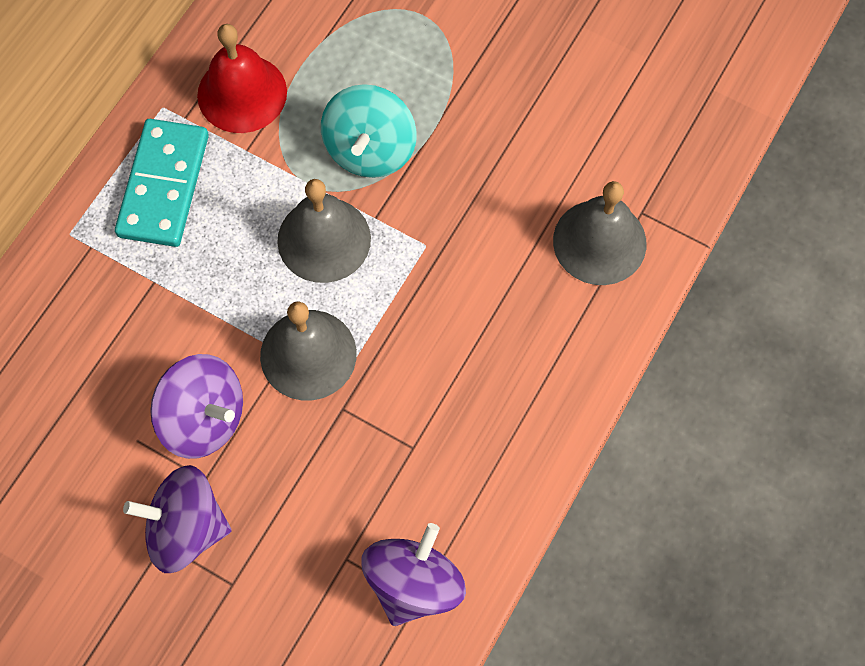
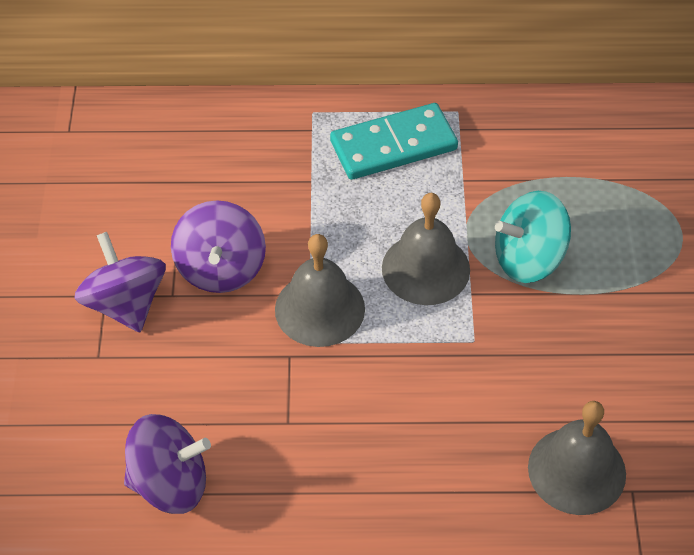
camera: 60 degrees right, 15 degrees down
red bell [197,24,287,133] -> none

